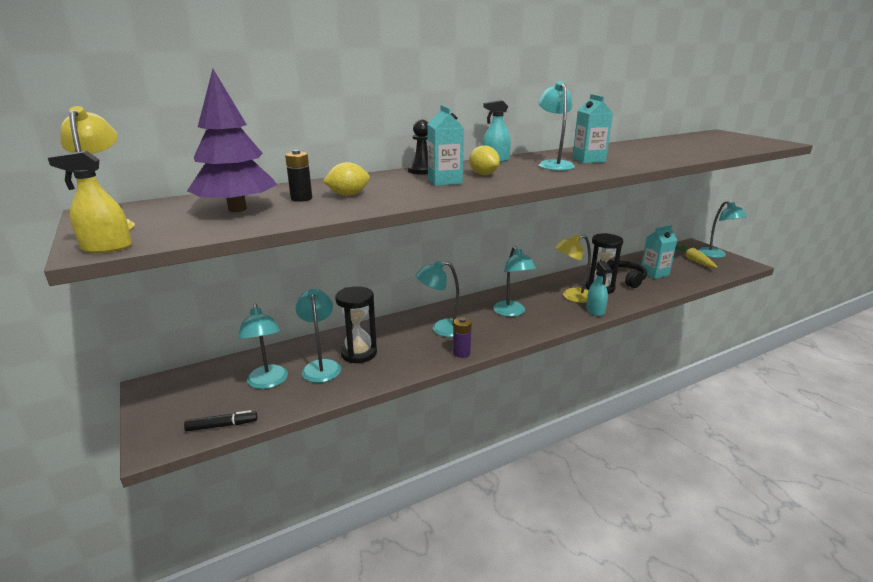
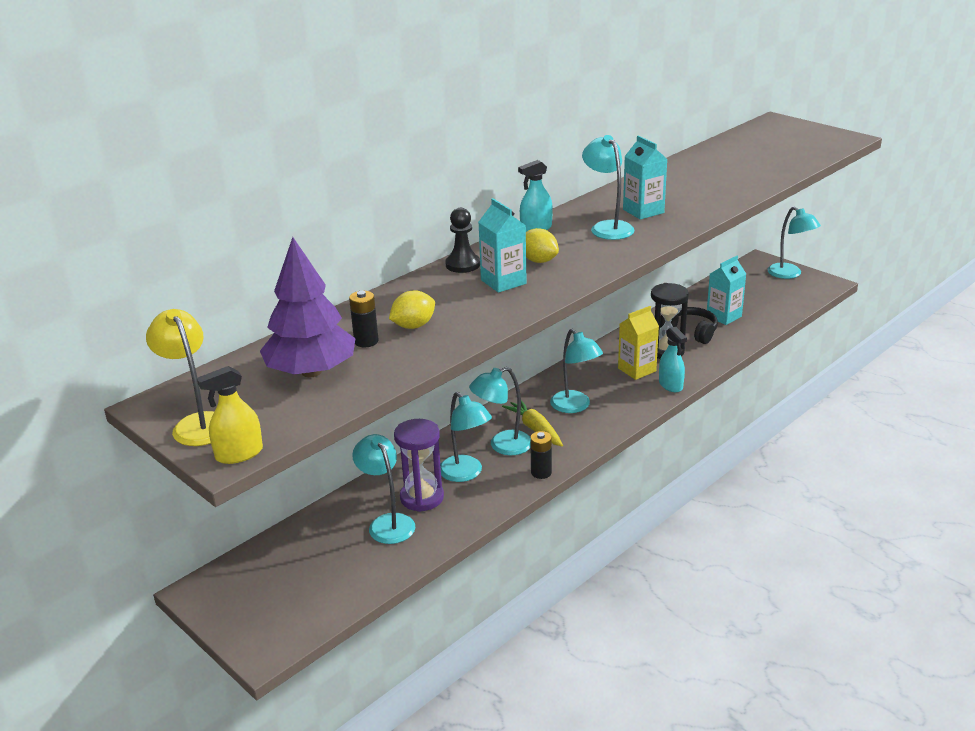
camera: 15 degrees left, 5 degrees up
black marker [184,410,257,431] -> none
turquoise lamp [238,304,288,389] -> turquoise lamp moved to [440,392,492,482]
black hourglass [335,286,377,363] -> purple hourglass [394,419,444,512]
purple battery [453,317,472,358] -> black battery [530,431,552,479]
yellow lamp [555,234,591,303] -> yellow carton [618,306,659,380]
yellow carrot [675,245,718,268] -> yellow carrot moved to [502,400,563,446]

